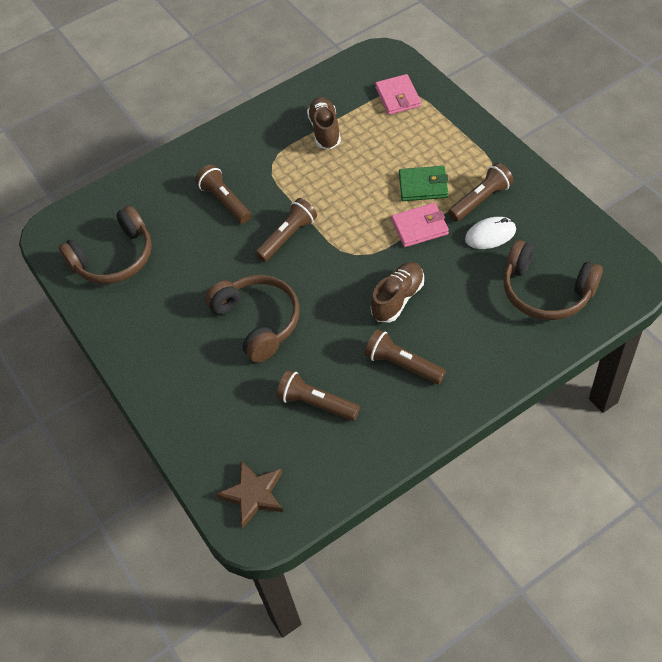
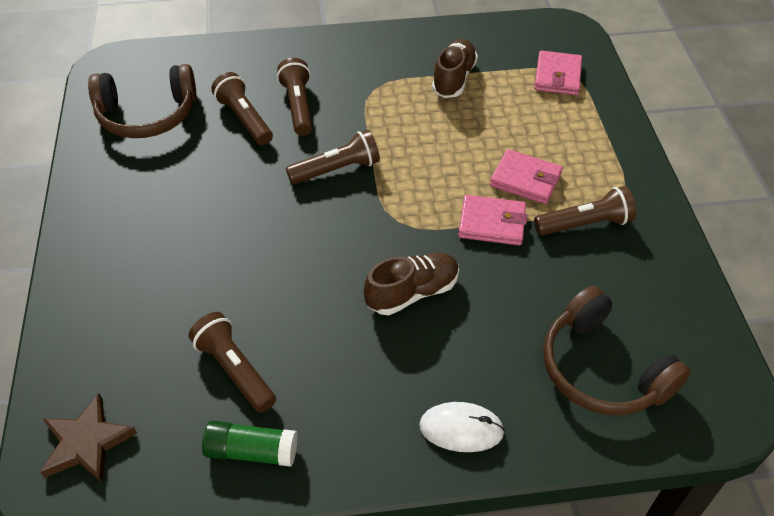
camera: 20 degrees right, 5 degrees down
brown headphones [205,275,300,363] -> none
brown flashlight [365,329,446,384] -> brown flashlight moved to [211,72,273,146]
green wallet [399,166,448,201] -> pink wallet [490,149,563,204]
white mouse [465,217,516,249] -> white mouse moved to [419,402,505,452]
none -> green glue stick [202,421,297,467]

